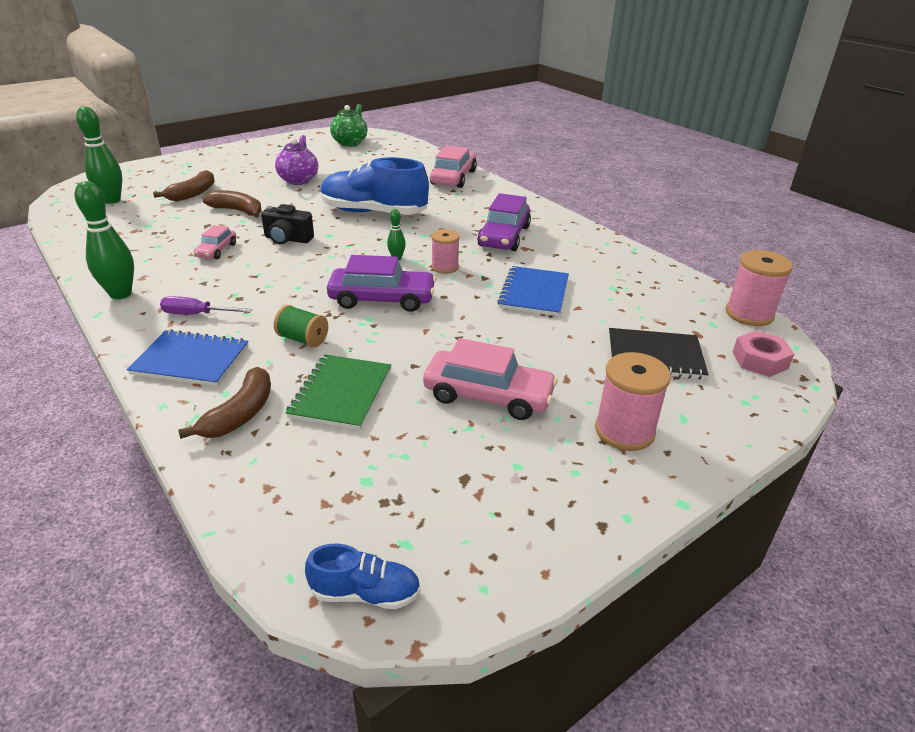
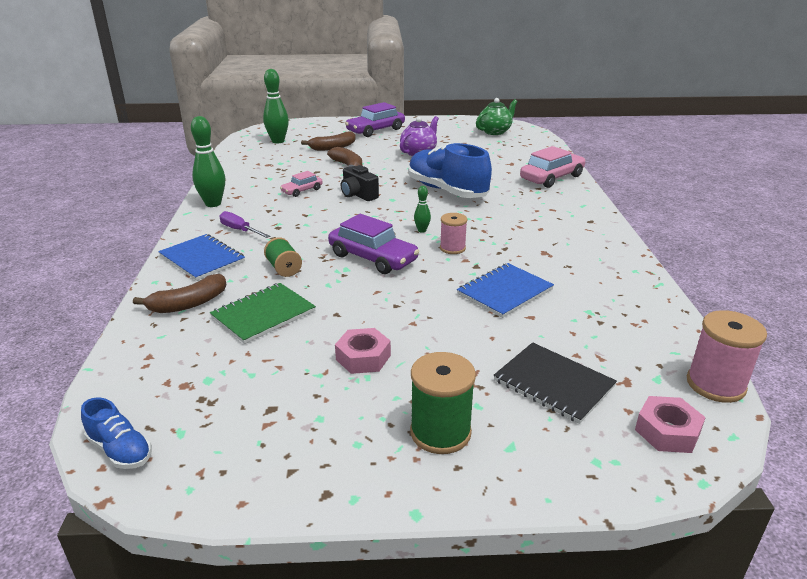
camera: 35 degrees right, 5 degrees down
pink car [423,338,558,420] -> pink nut [335,328,391,374]
purple car [477,193,531,251] -> purple car moved to [345,102,405,137]
pink spool [595,352,671,451] -> green spool [410,352,476,454]

